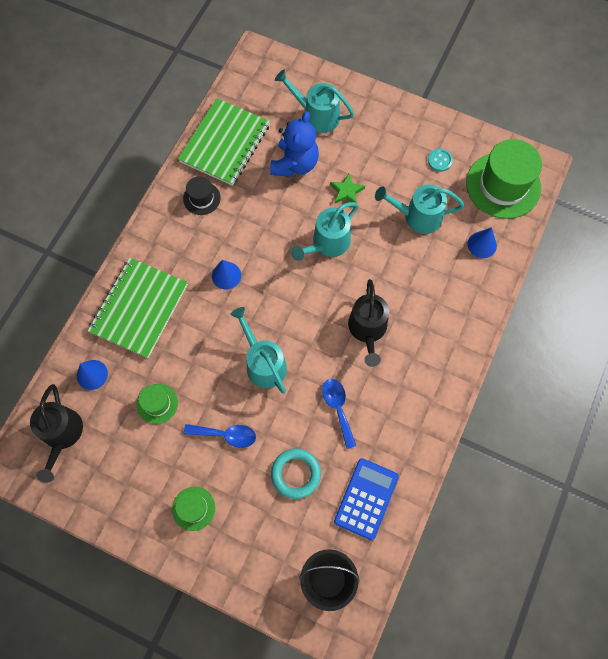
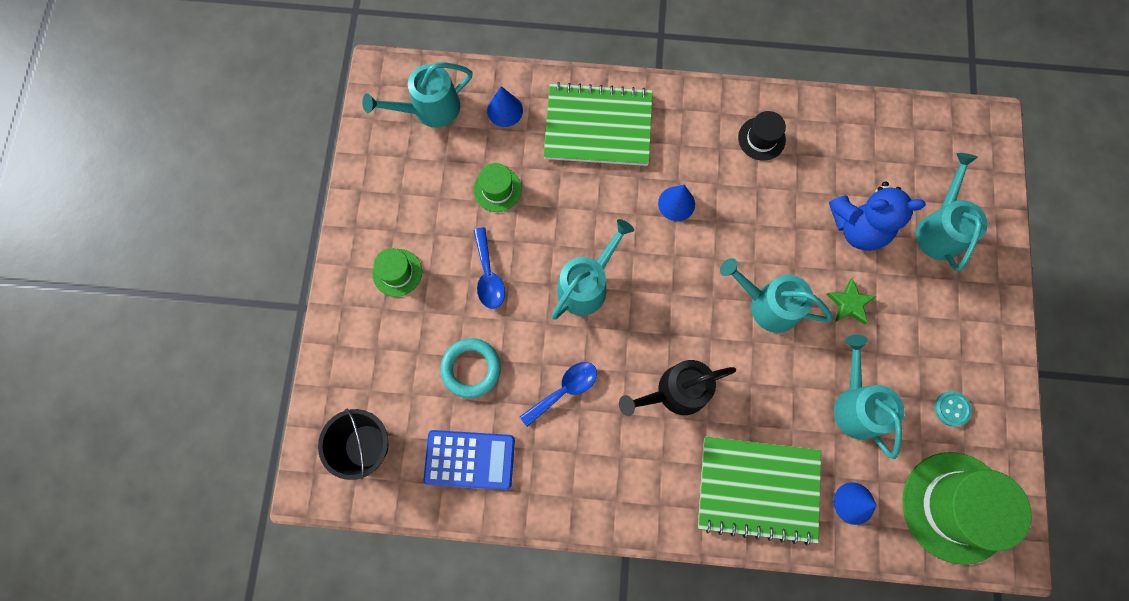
camera: 70 degrees right, 5 degrees up
black watering can [30,384,83,483] -> turquoise watering can [362,62,473,128]
green notebook [178,98,270,186] -> green notebook moved to [698,436,821,546]

